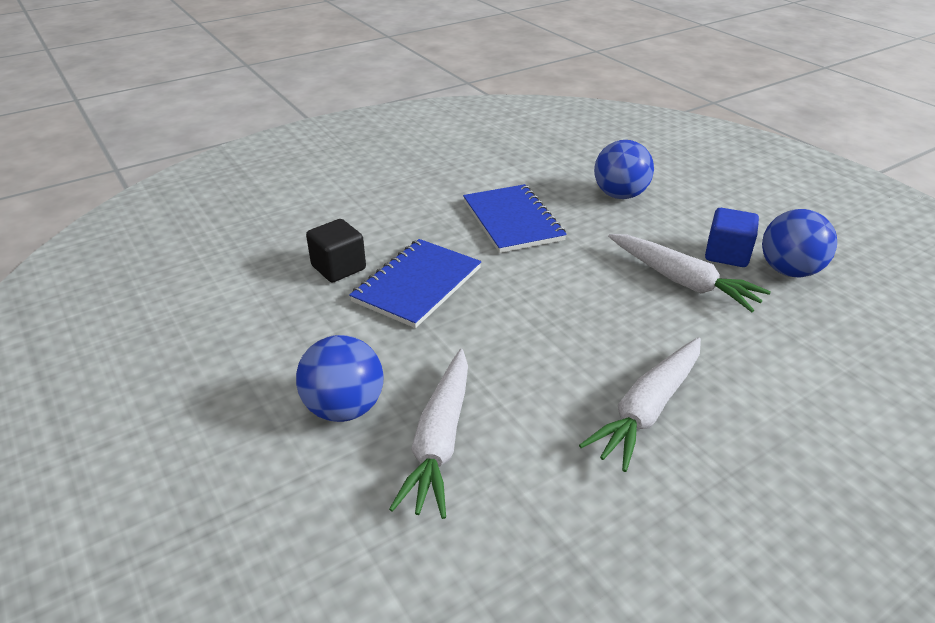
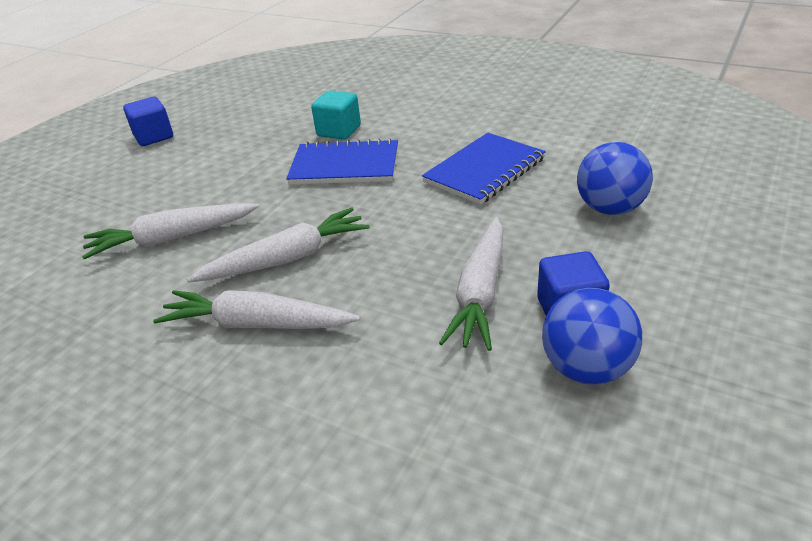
camera: 65 degrees right, 0 degrees up
blue ball [296,335,383,422] -> none
black cube [306,219,366,282] -> turquoise cube [311,90,361,140]
none -> blue cube [123,97,173,146]
none -> white carrot [187,207,370,283]

